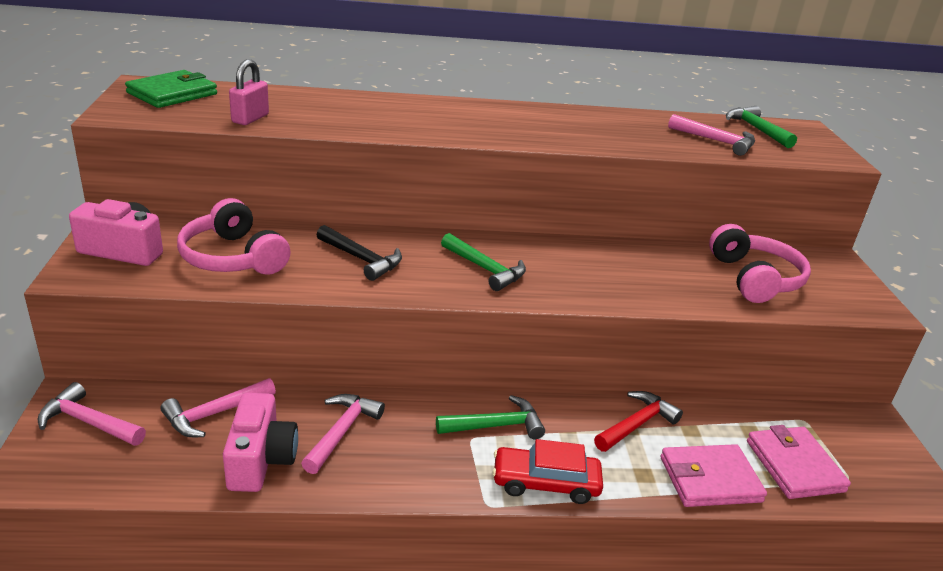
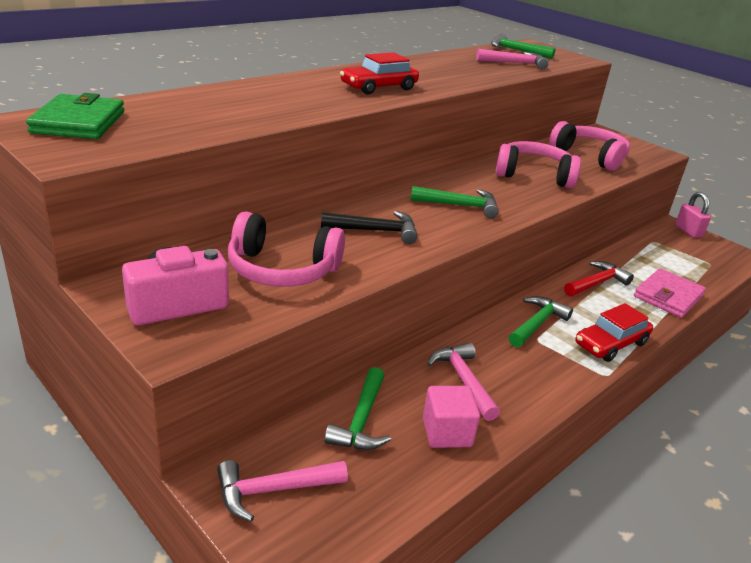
camera: 40 degrees left, 0 degrees up
pink hammer [161,378,276,437] -> green hammer [324,367,391,450]
pink camera [223,393,298,492] -> pink cube [423,386,480,448]
pink padlock [229,59,269,125] -> pink padlock moved to [675,192,711,238]
red hammer [594,391,683,452] -> red hammer turned 45 degrees clockwise [564,261,634,296]
pink wallet [747,425,851,499] -> none
none -> red car [340,52,419,95]
none -> pink headphones [495,141,581,188]

